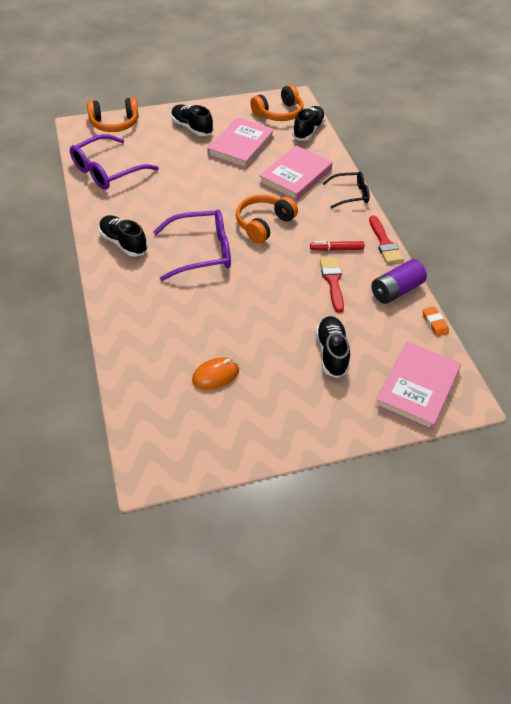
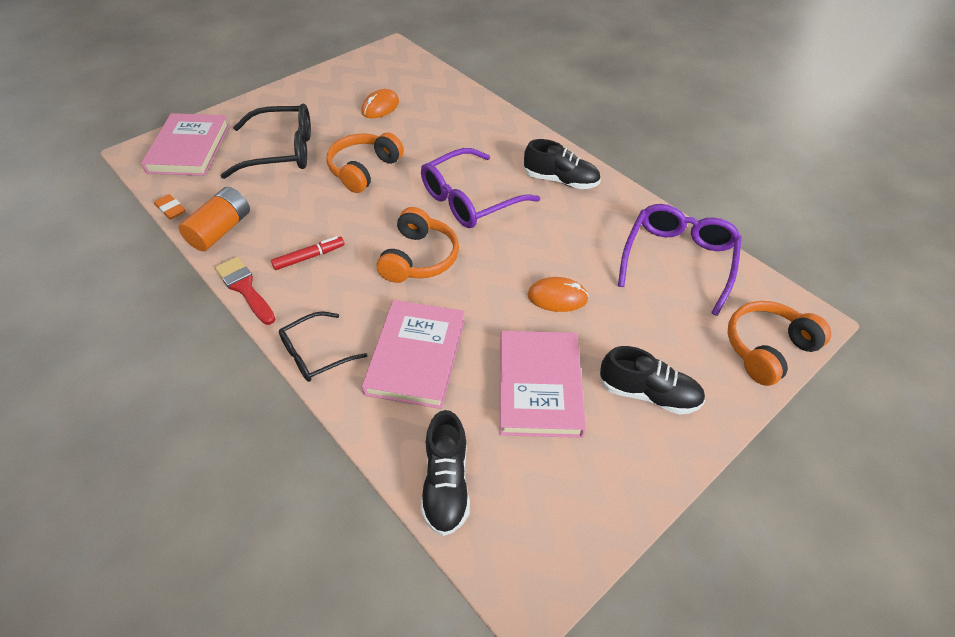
camera: 155 degrees right, 0 degrees up
orange headphones [250,85,303,121] -> orange headphones moved to [326,133,404,193]
black shoe [316,316,350,378] -> black glasses [221,104,311,179]
red brush [320,258,344,313] -> none
purple battery [371,259,427,304] -> orange battery [179,187,250,251]
none -> orange mouse [528,277,589,312]

